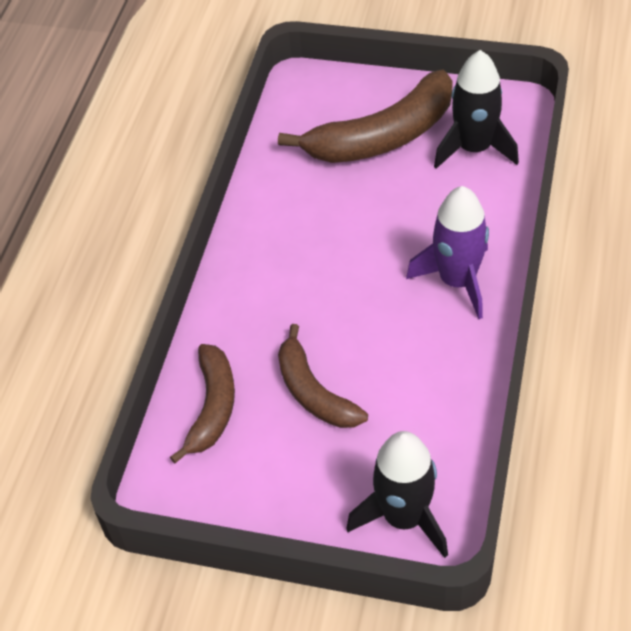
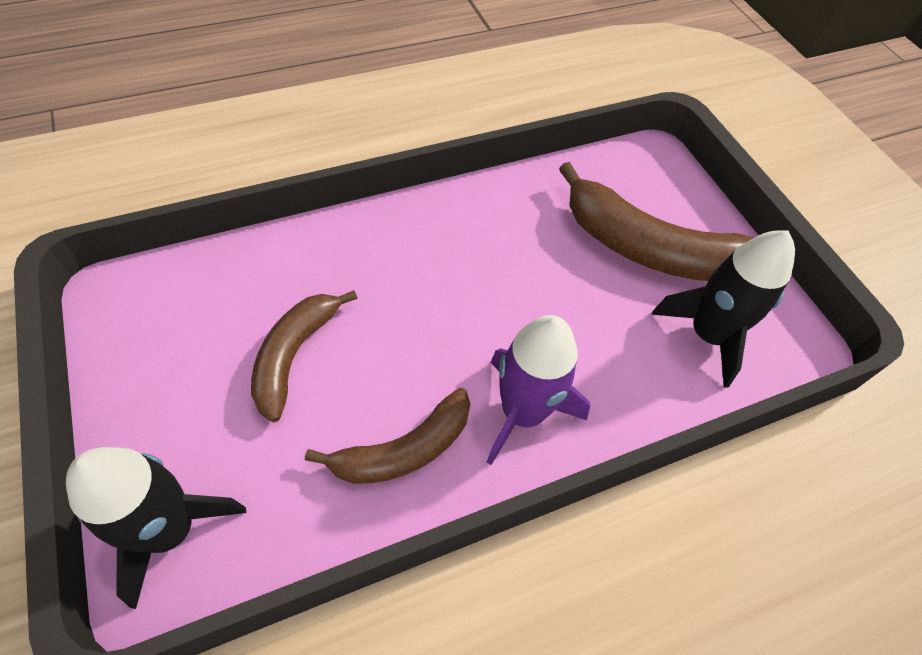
camera: 45 degrees right, 5 degrees up
brown banana [170,344,235,463] -> brown banana moved to [305,388,470,484]

